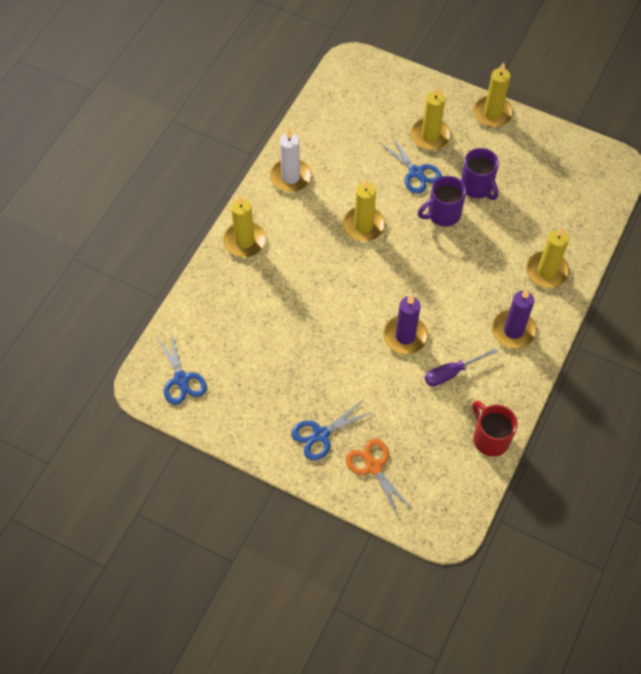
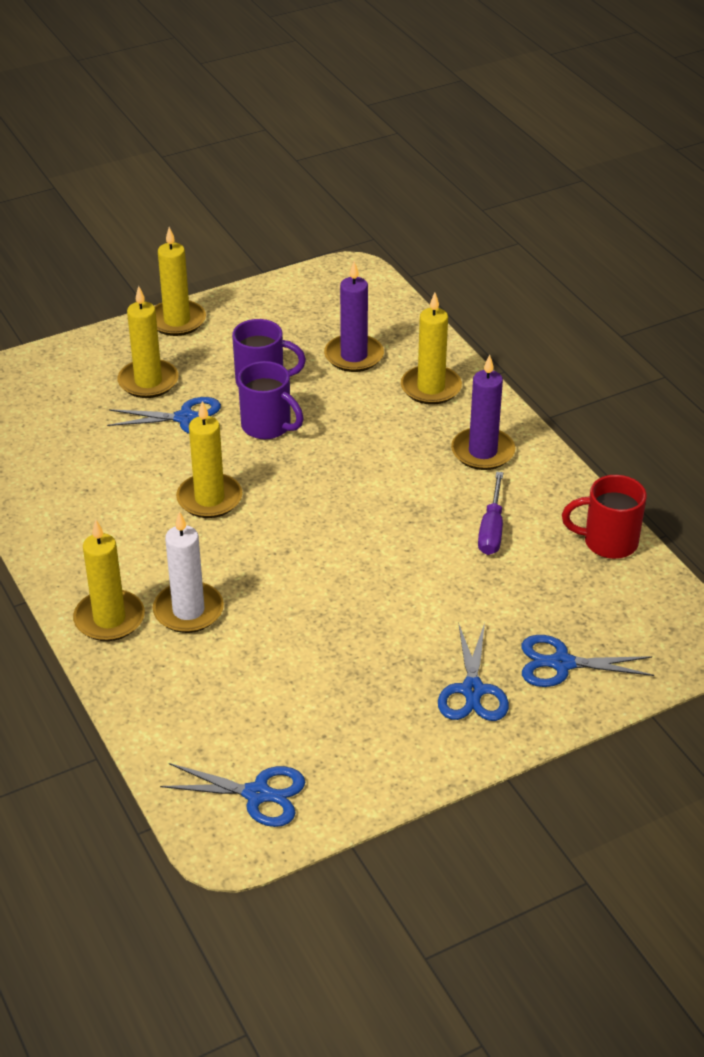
camera: 55 degrees left, 20 degrees down
white candle [270,129,312,192] -> white candle moved to [153,511,224,633]
orange scissors [345,439,413,519] -> blue scissors [522,635,654,687]
purple candle [383,295,428,354] -> purple candle moved to [324,261,384,372]
purple mug [418,176,466,226] -> purple mug turned 60 degrees counterclockwise [238,361,304,439]

